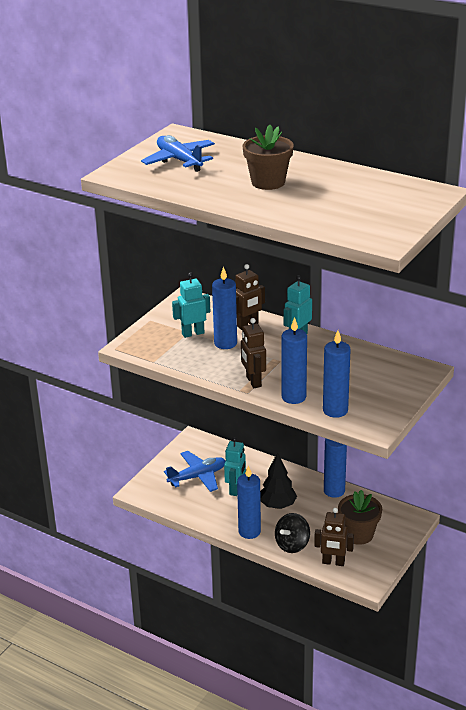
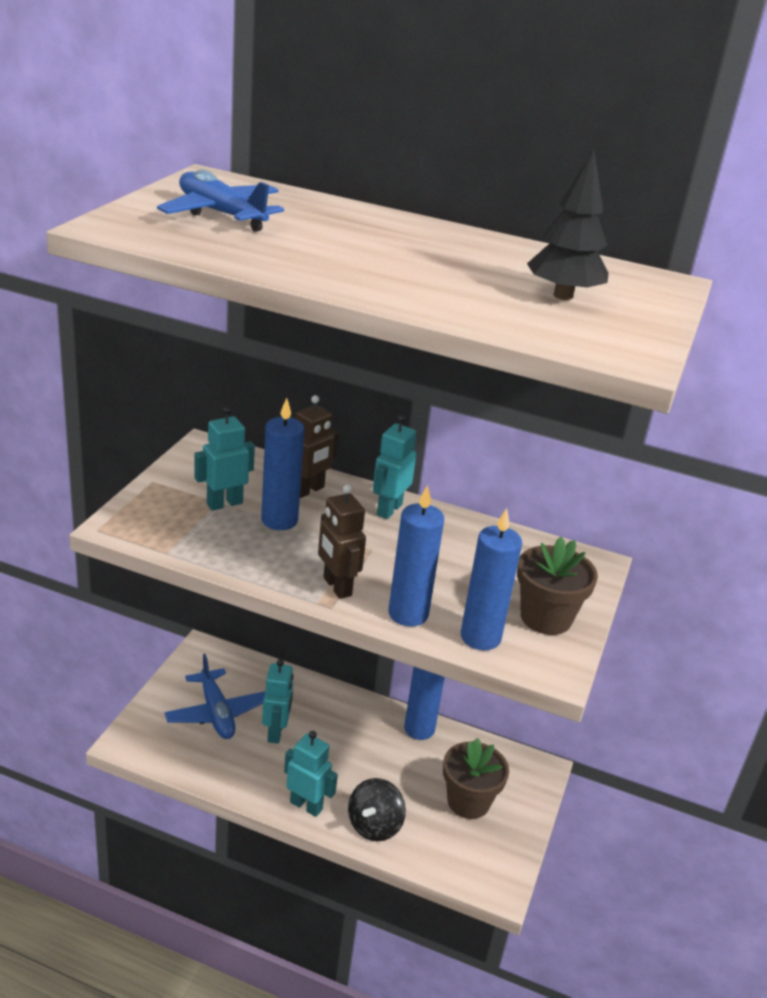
camera: 15 degrees left, 0 degrees up
blue plane [164,451,226,492] -> blue plane turned 105 degrees clockwise [164,654,265,739]
blue candle [237,465,261,539] -> turquoise robot [284,731,338,817]
brown flower pot [243,125,294,190] -> brown flower pot moved to [517,537,598,635]
black tree [260,452,297,509] -> black tree moved to [527,150,609,300]
brown robot [314,508,354,566] -> none

